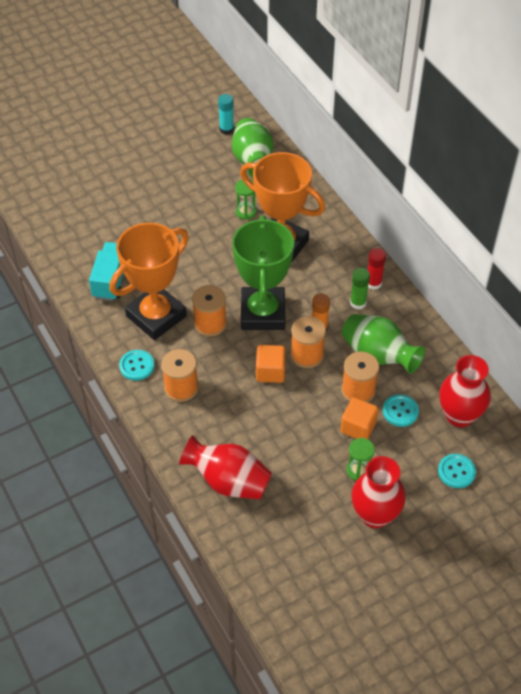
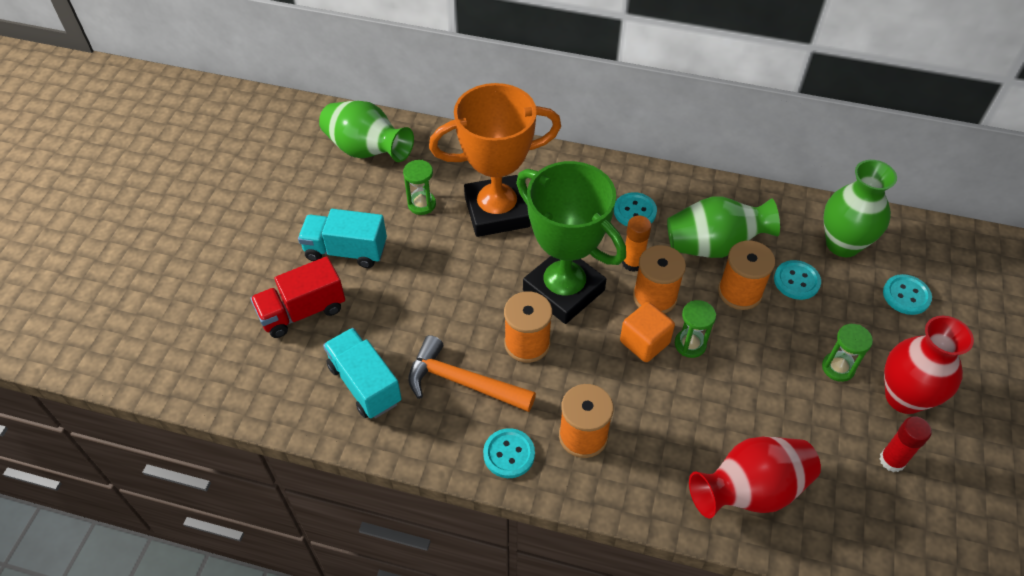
camera: 45 degrees left, 0 degrees up
orange trophy [109,223,189,340] -> orange hammer [408,335,536,412]
turquoise glue stick [218,94,234,135] -> none
orange cube [340,397,379,439] -> none
green glue stick [350,268,370,310] -> turquoise button [614,192,657,226]
red glue stick [368,248,386,290] -> red glue stick moved to [879,416,932,472]
red vase [439,355,491,427] -> green vase [824,160,897,257]
none -> red truck [250,256,345,338]
none -> turquoise truck [298,209,387,268]
none -> green hourglass [675,300,716,358]

